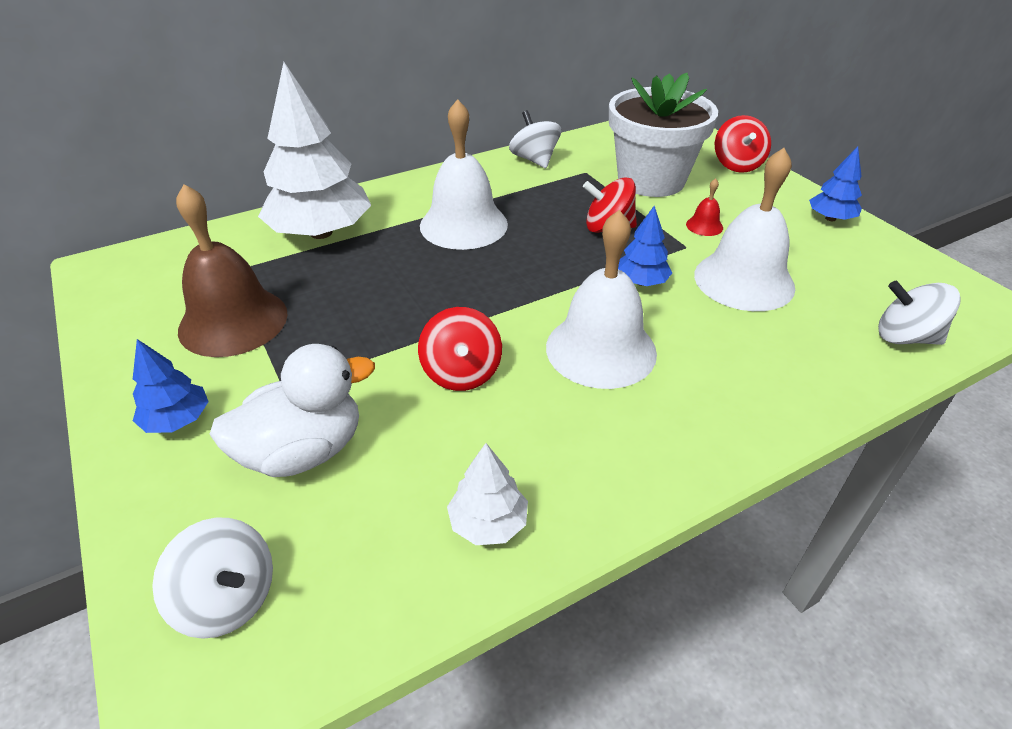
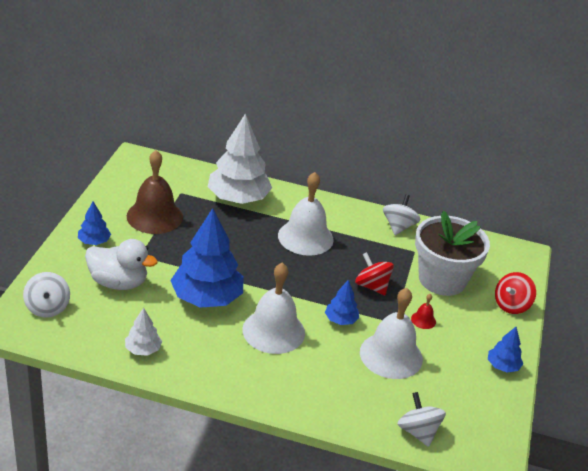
camera: 40 degrees right, 5 degrees down
red spinning top [418,307,502,391] -> blue tree [170,208,243,308]

